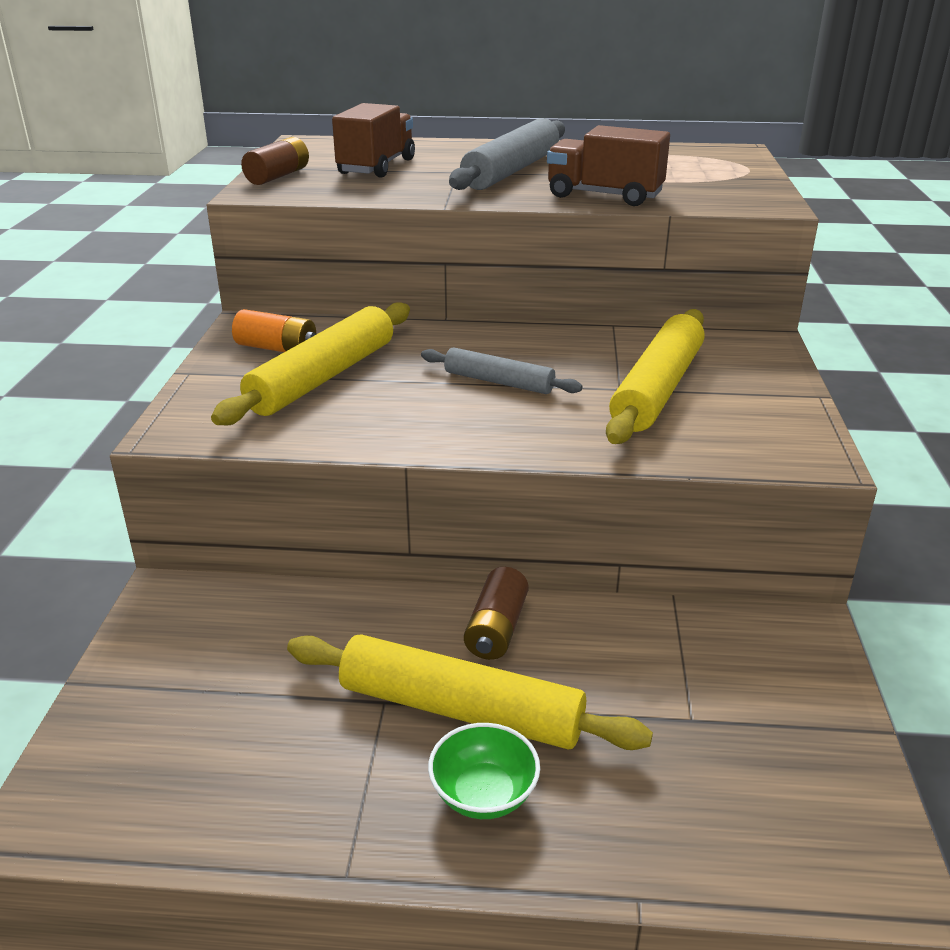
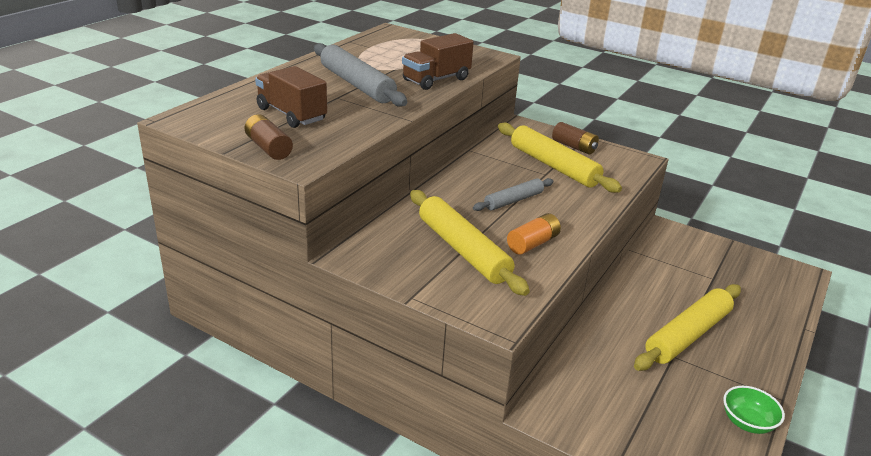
camera: 65 degrees left, 0 degrees up
orange battery [232,309,316,352] -> orange battery moved to [507,213,561,255]
green bowl [428,723,540,819] -> green bowl moved to [723,386,785,434]
brown battery [464,567,529,660] -> brown battery moved to [552,122,599,154]

